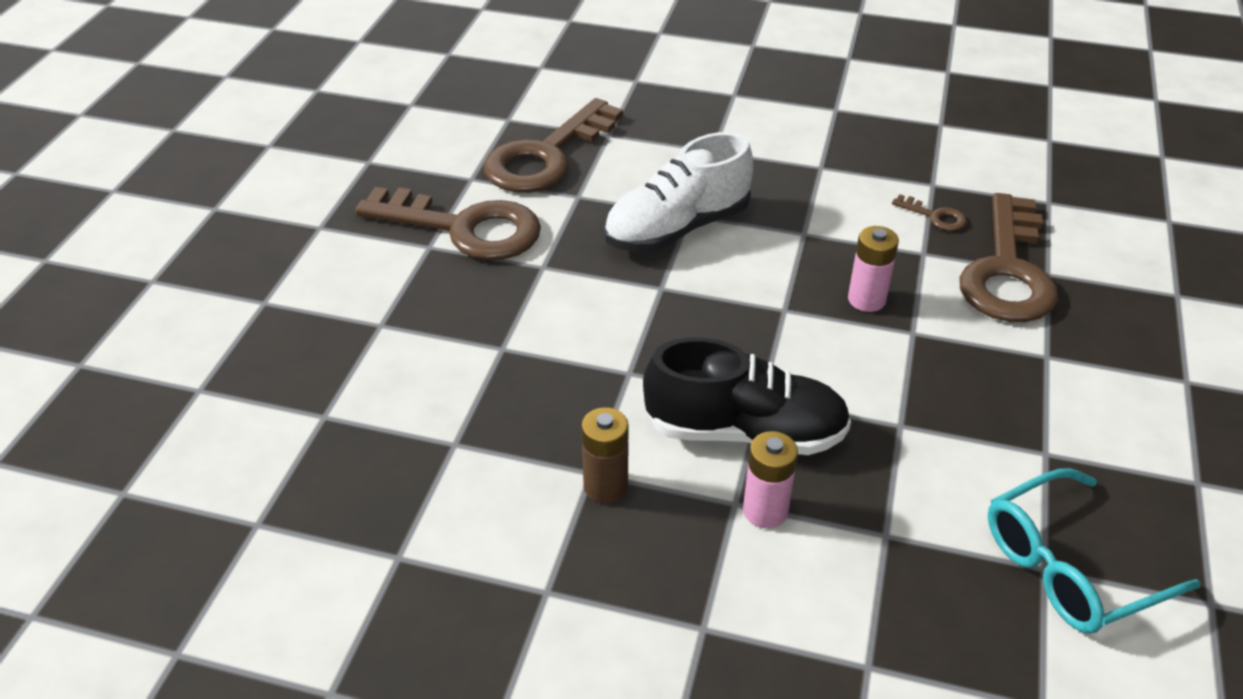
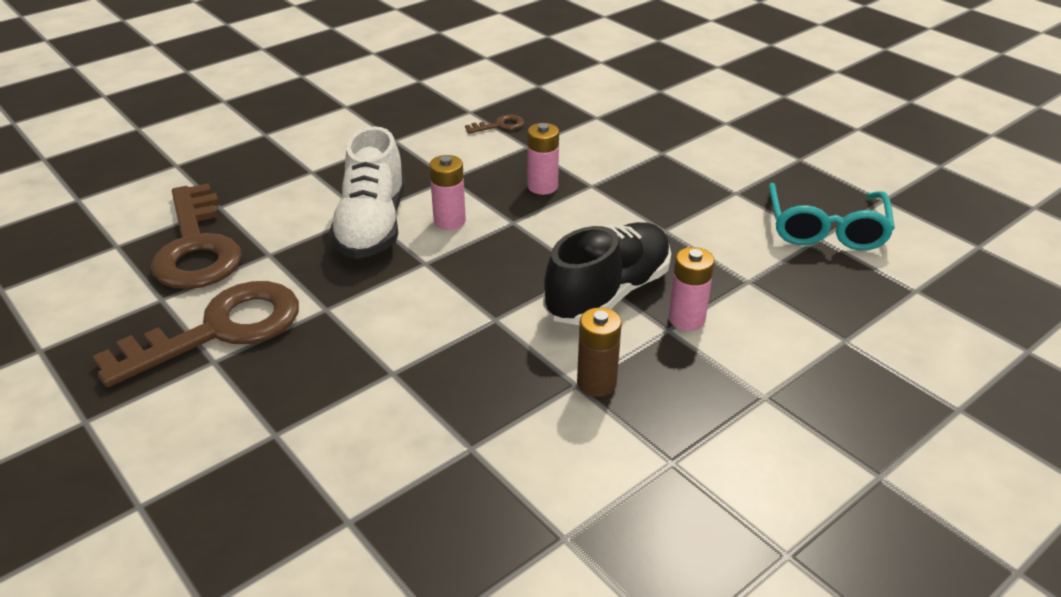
camera: 55 degrees left, 5 degrees down
brown key [960,193,1058,322] -> none
none -> pink battery [429,155,466,230]

